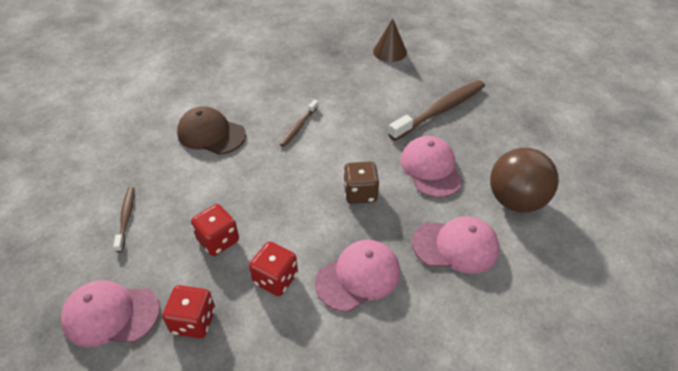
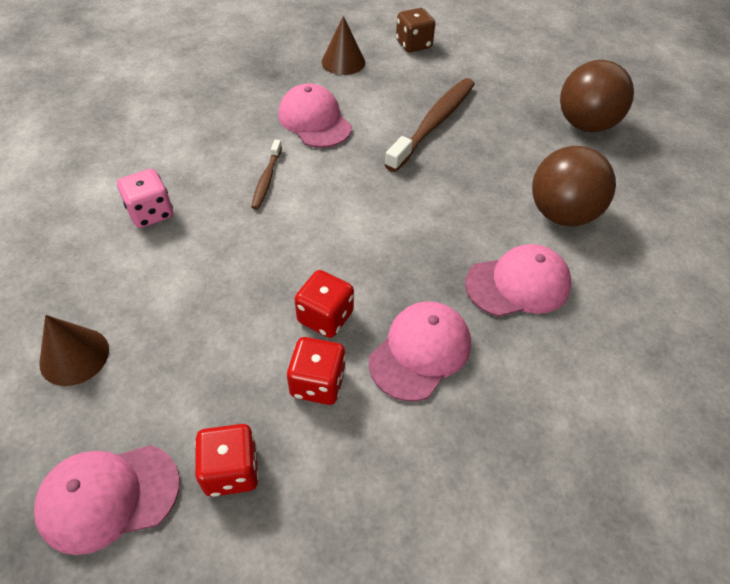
camera: 20 degrees left, 5 degrees up
brown toothbrush [113,187,135,252] -> brown cone [39,315,109,386]
brown cap [177,106,246,155] -> pink dice [117,169,173,228]
red dice [191,204,239,256] -> red dice moved to [295,270,354,338]
brown dice [343,161,379,204] -> brown dice moved to [396,8,435,52]
pink cap [401,136,463,198] -> pink cap moved to [278,83,352,148]
none -> brown ball [560,60,634,132]

